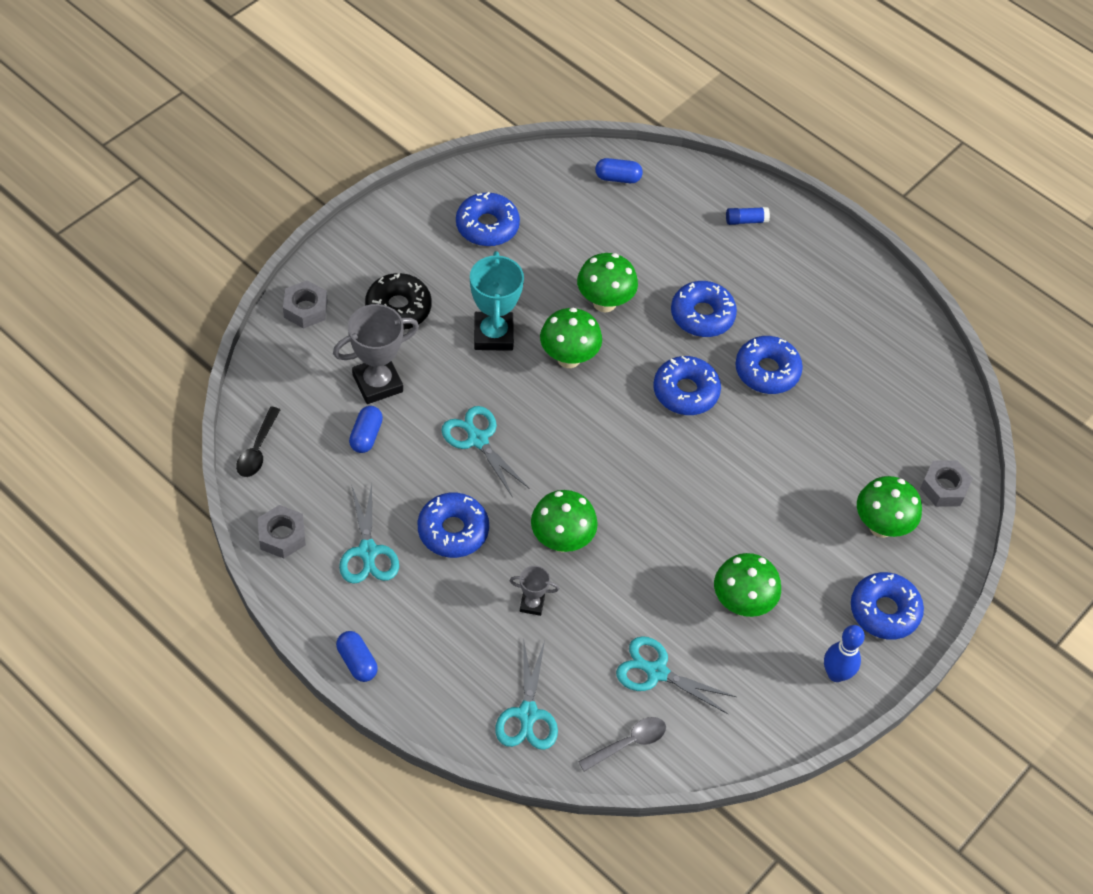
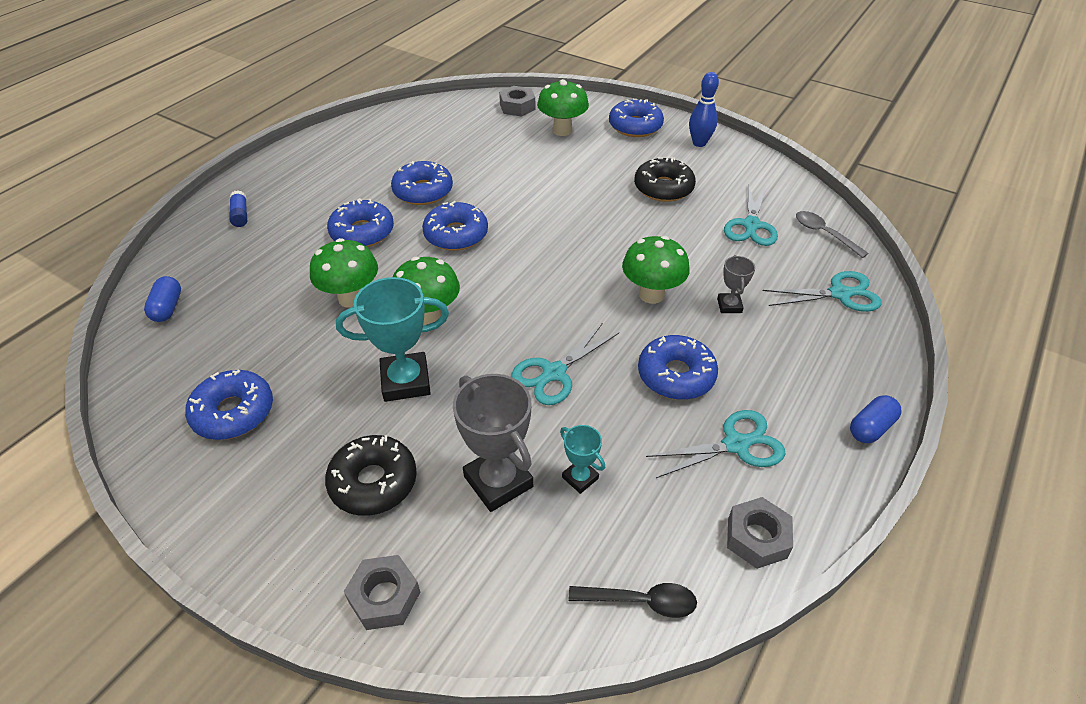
camera: 95 degrees left, 10 degrees down
blue capsule [349,406,383,453] -> turquoise trophy [560,425,605,494]
green mushroom [714,553,781,617] -> black donut [634,157,696,202]

